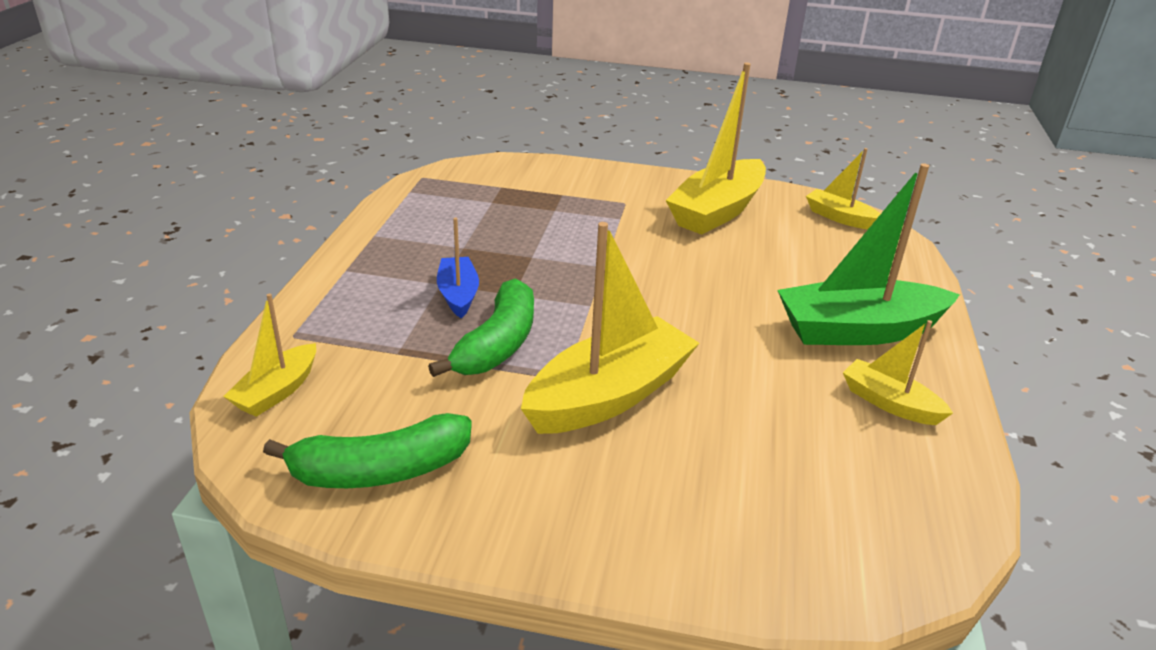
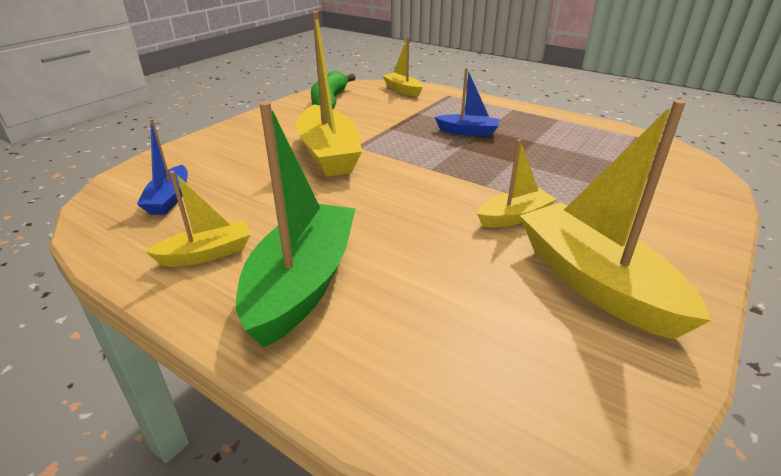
camera: 115 degrees right, 0 degrees up
green banana [428,278,534,377] -> none
yellow boat [806,148,880,229] -> yellow boat moved to [477,139,556,228]
none -> blue boat [137,119,188,215]

